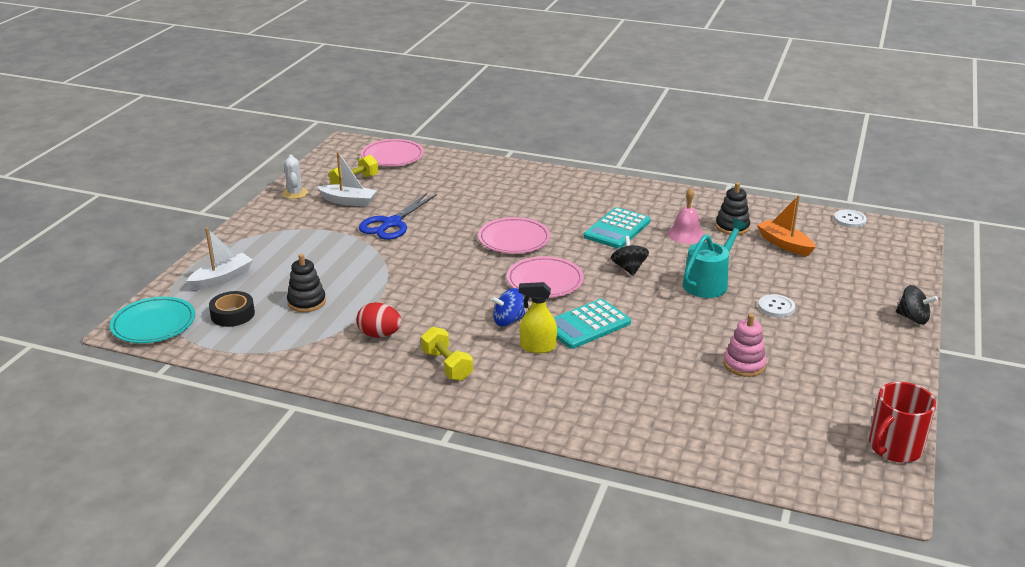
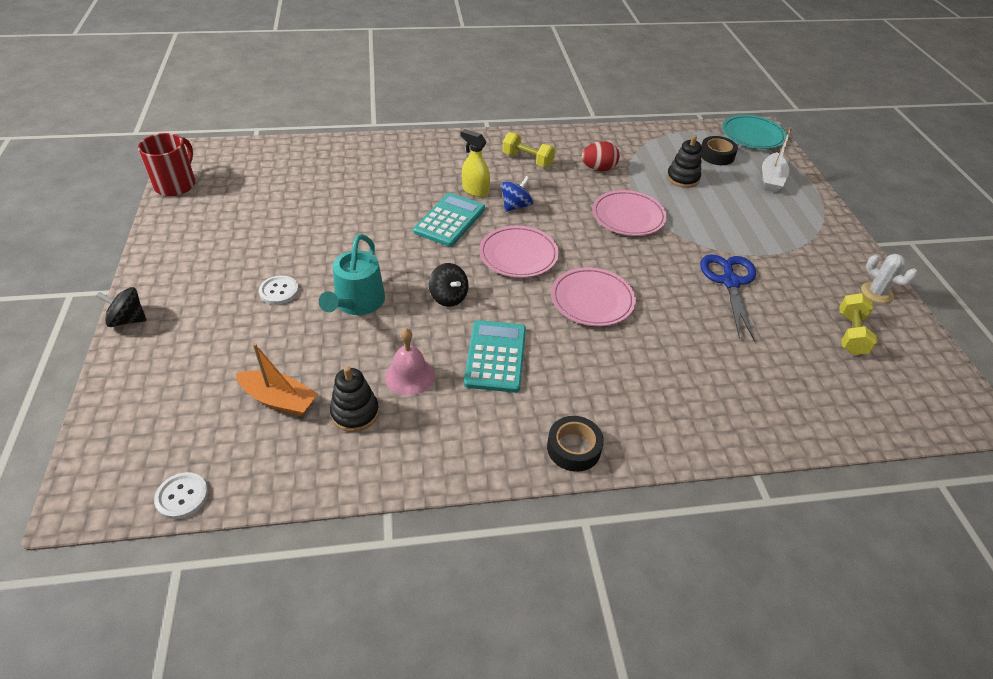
camera: 150 degrees right, 15 degrees up
white boat [317,151,377,207] -> none
pink plate [361,139,424,167] -> pink plate moved to [592,190,667,236]
yellow spray bottle [519,282,557,353] -> yellow spray bottle turned 120 degrees counterclockwise [461,129,490,197]
pink stacking toy [724,314,766,377] -> none
none -> black tape [547,416,604,472]

